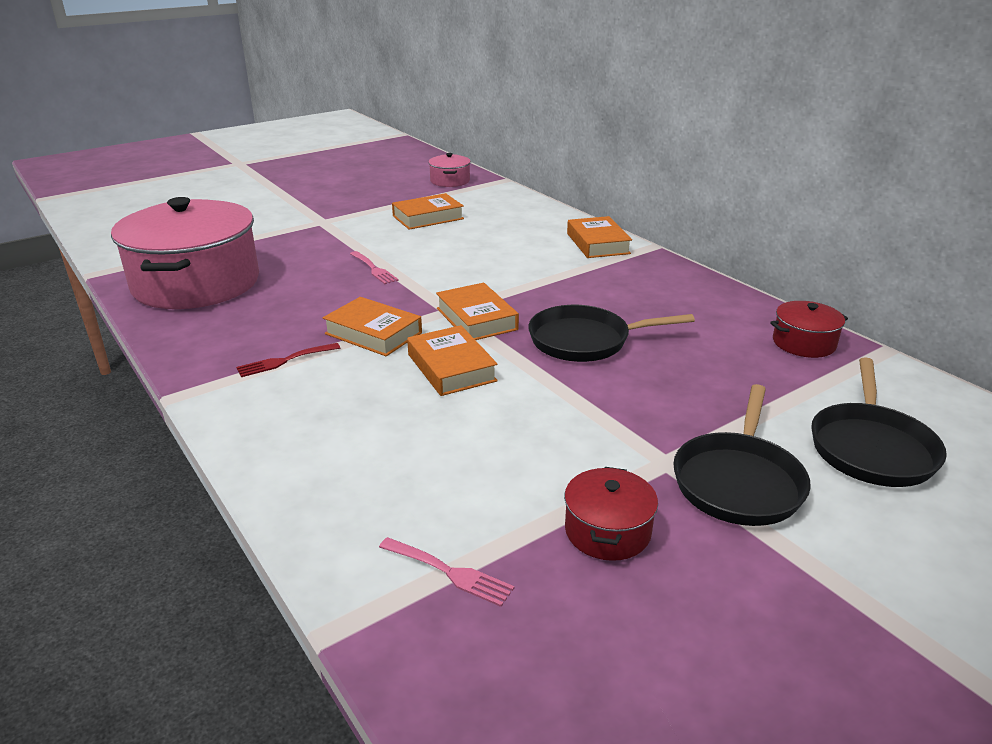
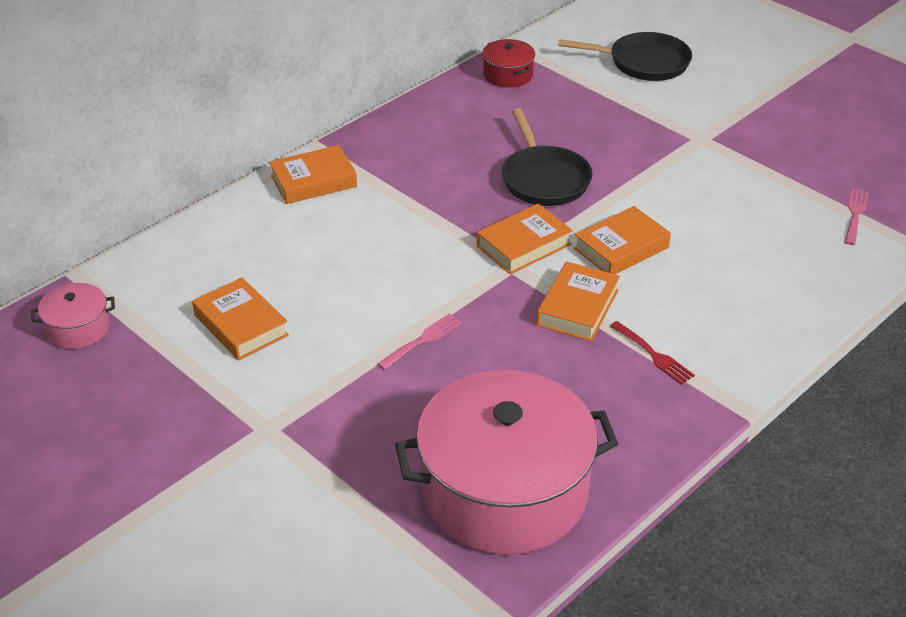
camera: 100 degrees left, 10 degrees up
red pot [564,467,658,561] -> none
black pan [673,384,811,526] -> none

